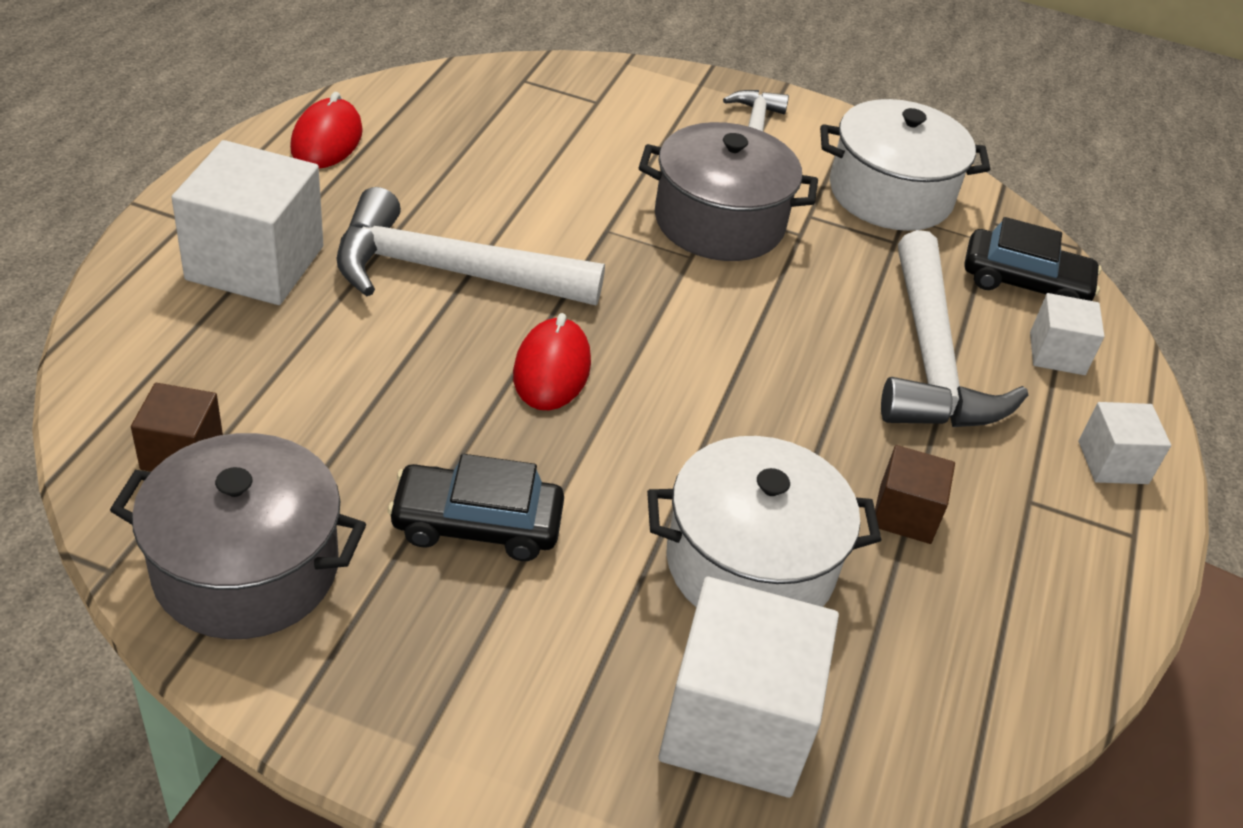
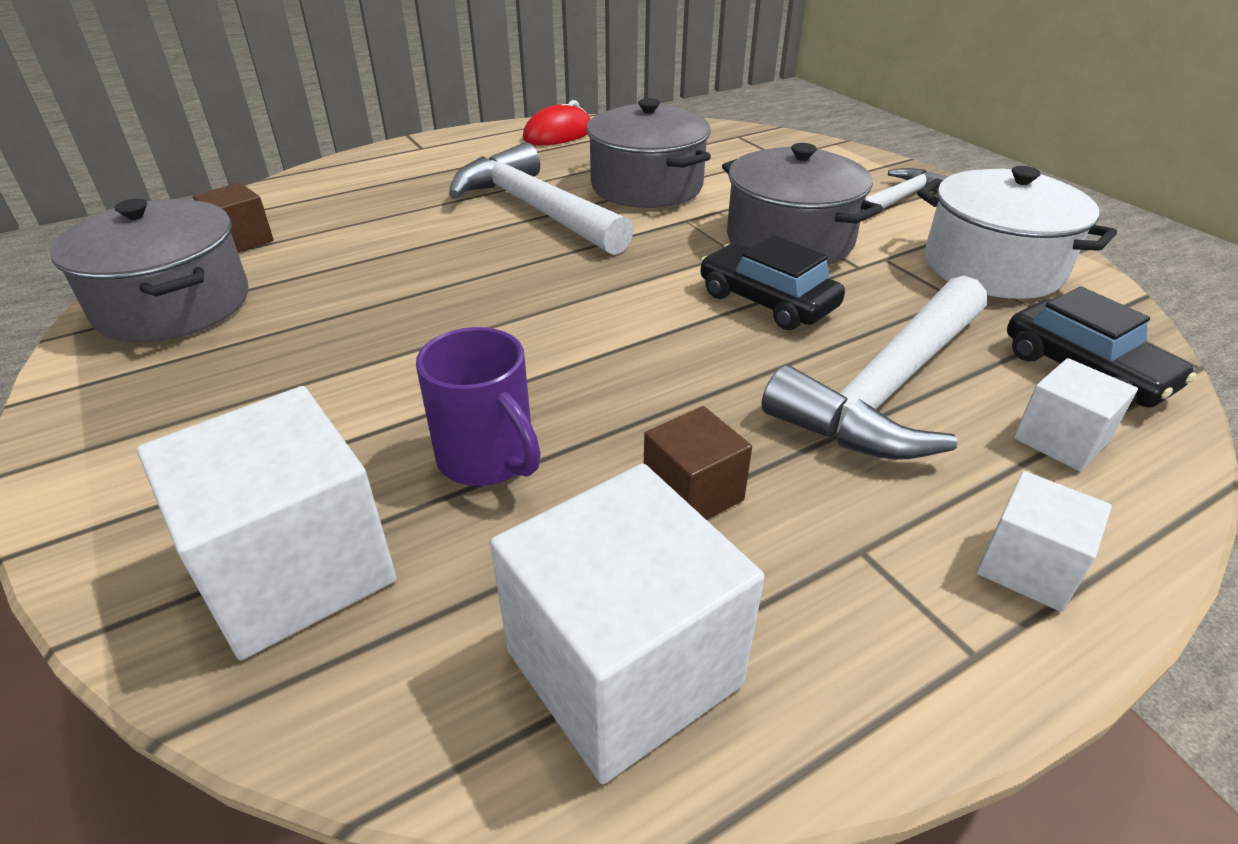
camera: 45 degrees right, 5 degrees down
white cube [172,140,323,305] -> white cube moved to [490,463,764,784]
black car [388,454,564,561] -> black car moved to [700,235,845,330]
red mouse [513,313,591,410] -> none
white pot [647,436,882,607] -> purple mug [416,327,541,486]
none -> grey pot [586,98,711,208]

